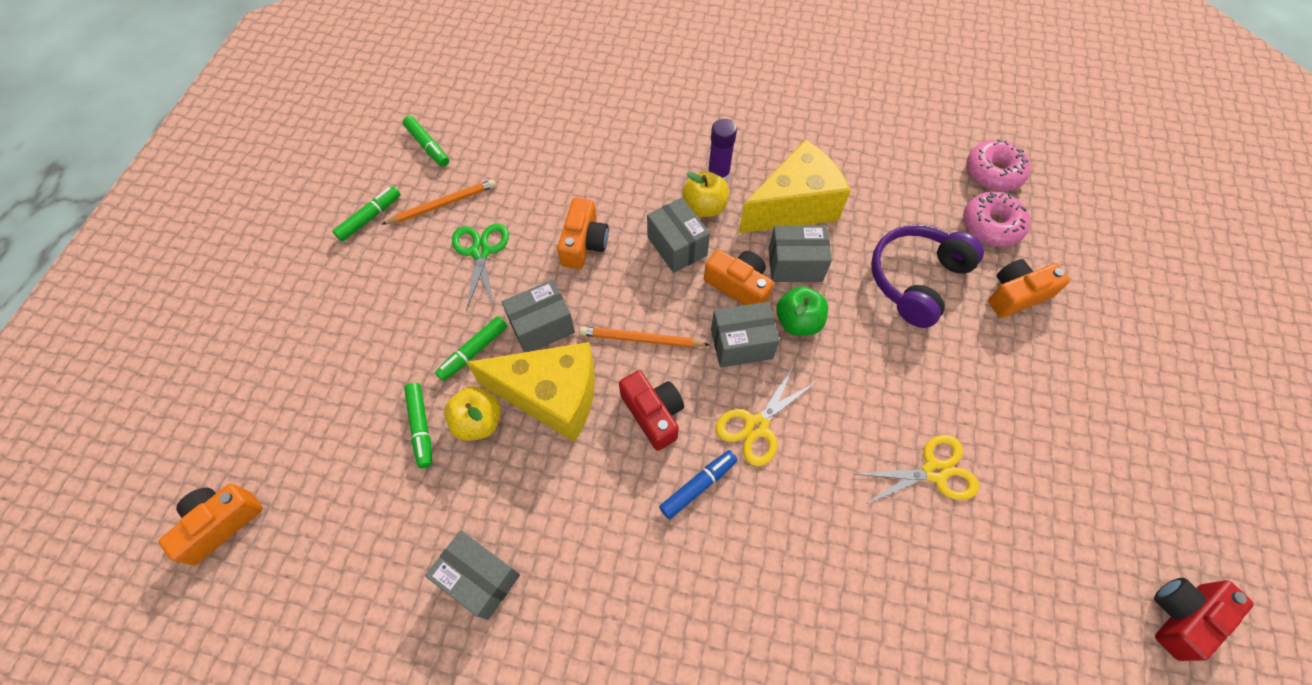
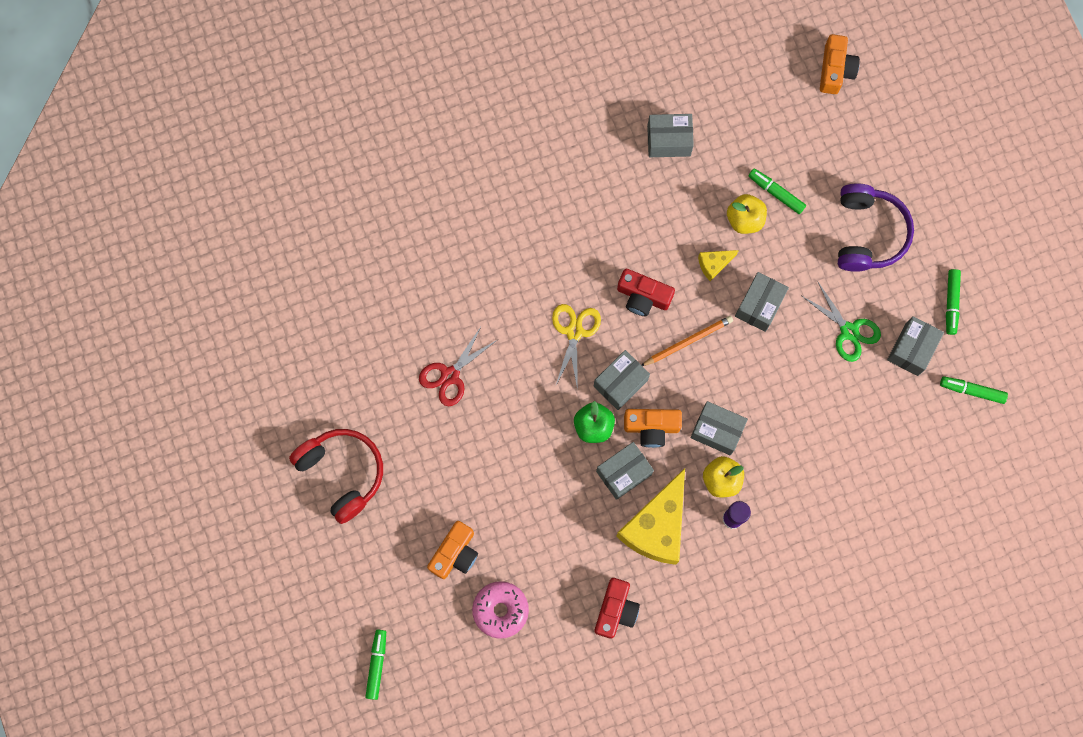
camera: 145 degrees right, 15 degrees up
orange pencil [381,179,496,225] -> grey box [887,316,944,376]
green marker [435,316,507,381] -> green marker moved to [365,629,386,700]
yellow cheese [466,342,595,442] -> yellow cheese [698,250,739,281], size x0.44
orange camera [557,198,609,269] -> none
blue marker [659,450,737,519] -> none
yellow scissors [855,435,979,504] -> red scissors [419,325,497,406]
purple headphones [871,225,984,328] -> purple headphones moved to [838,183,914,272]
pink donut [967,139,1031,192] -> none
red camera [1154,578,1254,661] -> red camera moved to [594,578,640,639]
none -> red headphones [289,429,383,524]

